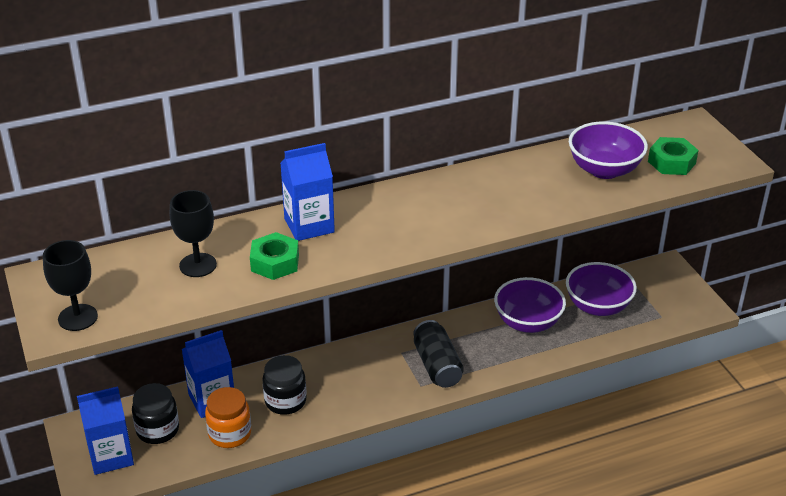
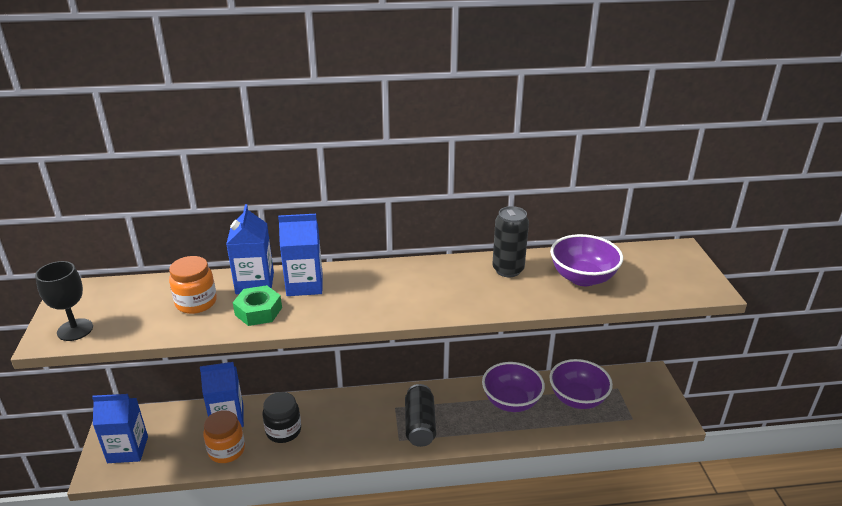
camera: 15 degrees right, 5 degrees down
black jar [132,383,179,444] -> none
black goblet [170,190,217,277] -> orange jar [169,256,217,314]
green nut [648,137,699,175] -> none
none -> blue carton [226,204,274,294]
none -> black can [492,206,529,277]

